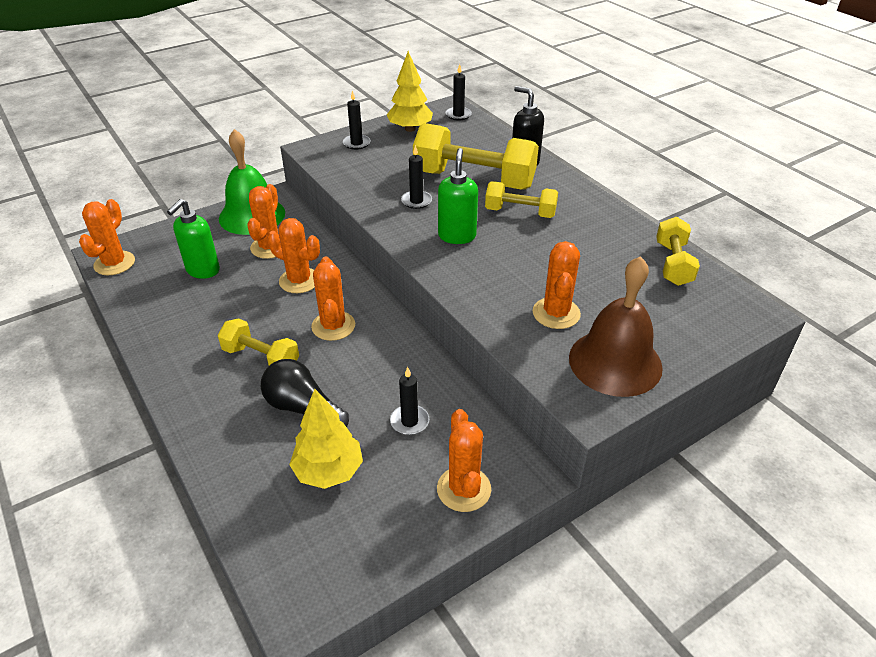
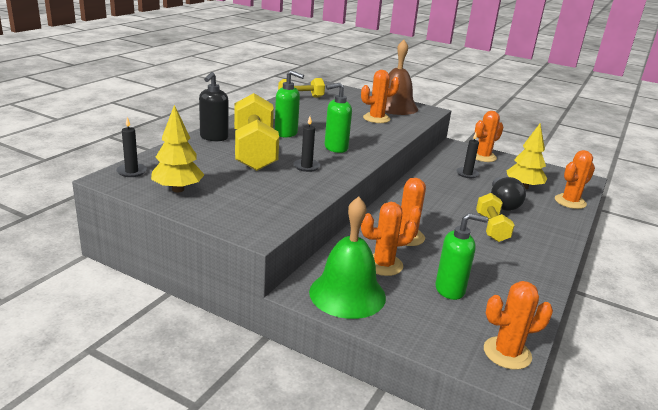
camera: 120 degrees left, 15 degrees down
orange cactus [311,256,355,341] -> orange cactus moved to [555,150,595,209]
black candle [343,90,371,150] -> none
yellow dumbbell [485,181,558,218] -> green soap dispenser [275,70,304,138]

